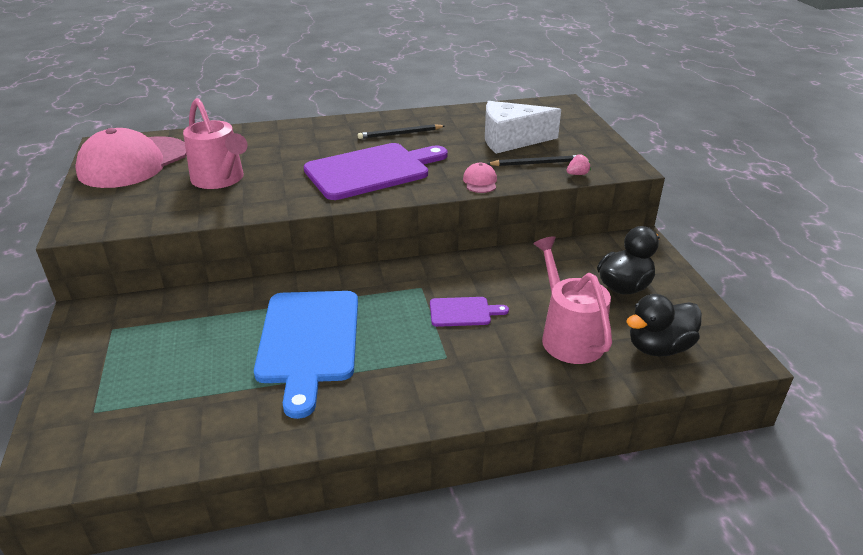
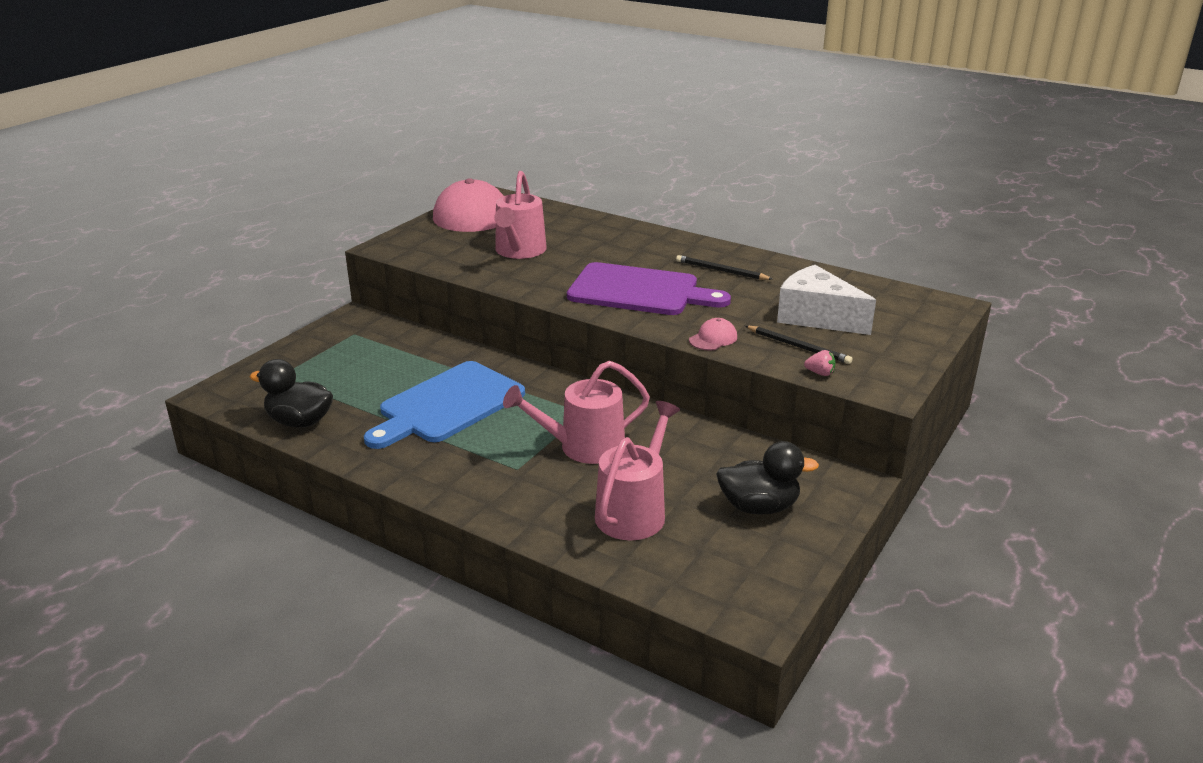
camera: 45 degrees right, 5 degrees down
purple cutting board [430,297,509,327] -> pink watering can [503,360,650,464]
black duck [626,294,702,357] -> black duck moved to [250,359,333,428]

